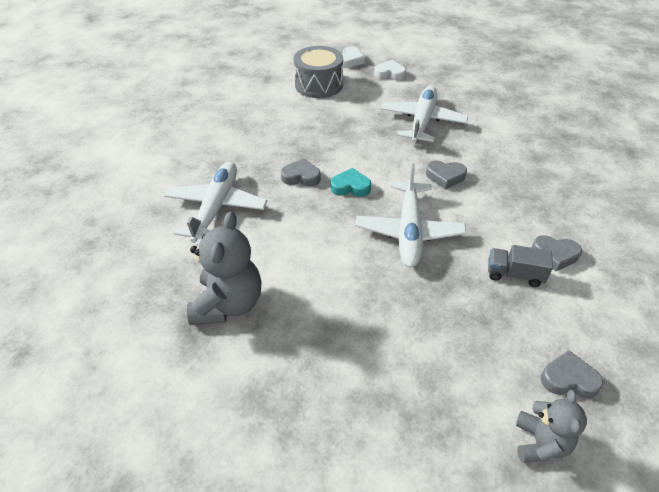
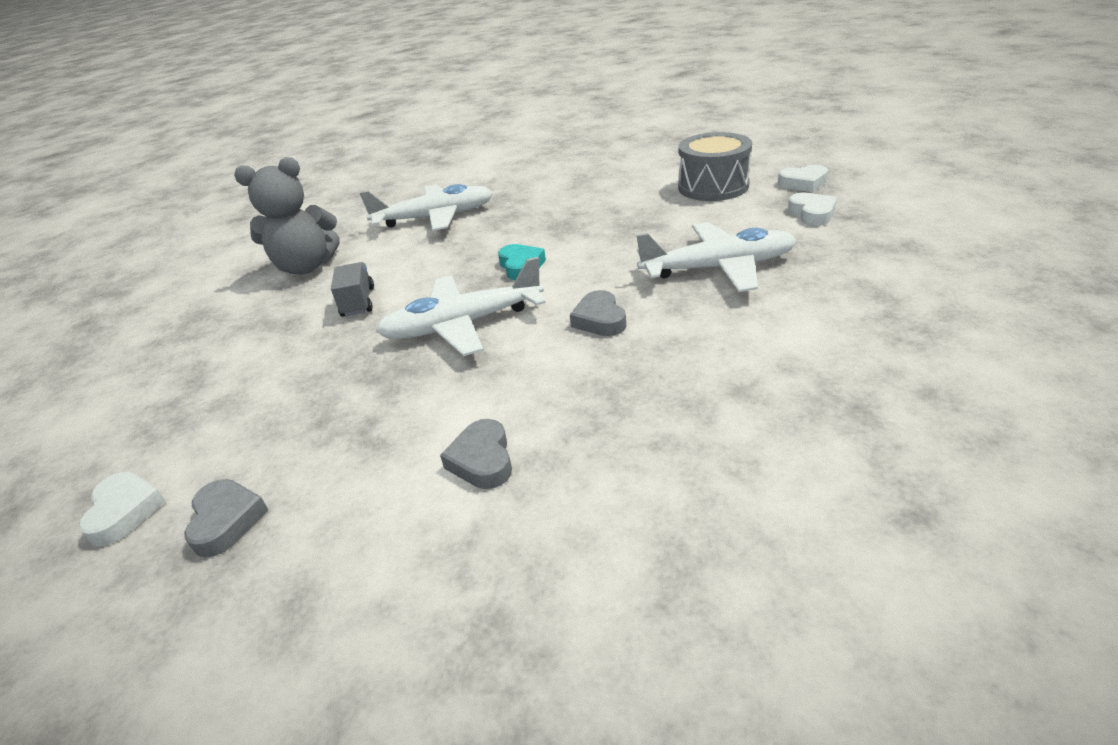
camera: 70 degrees right, 10 degrees down
grey heart [281,158,321,187] -> none
grey truck [488,245,553,287] -> grey truck moved to [331,262,374,317]
grey teddy bear [516,390,587,463] -> white heart [79,472,166,546]

